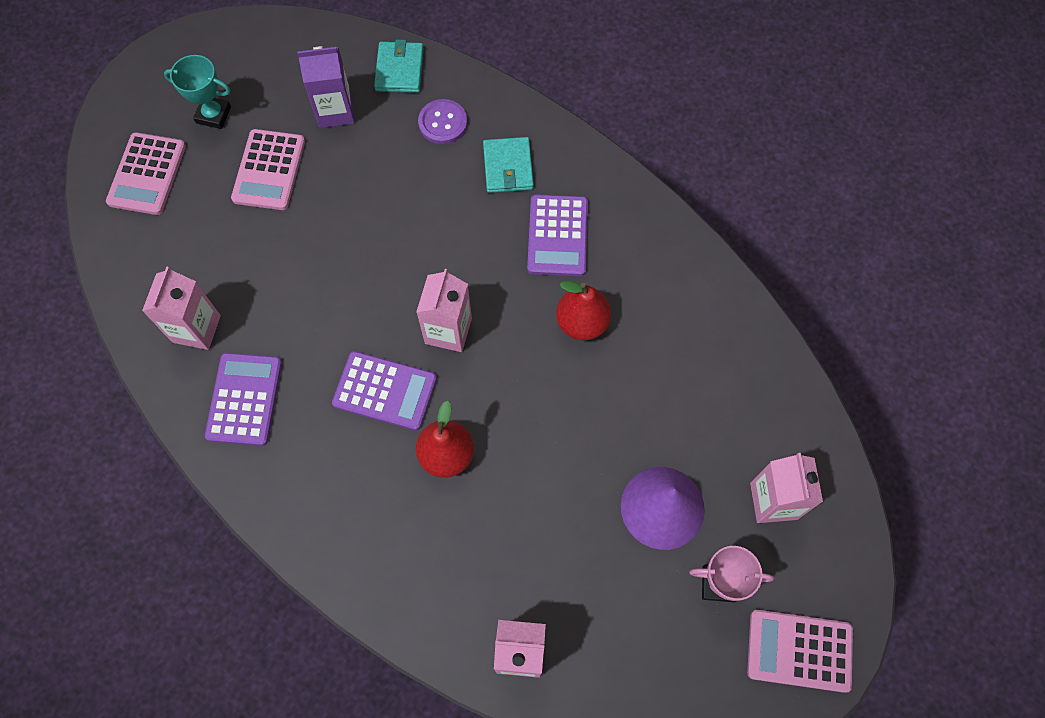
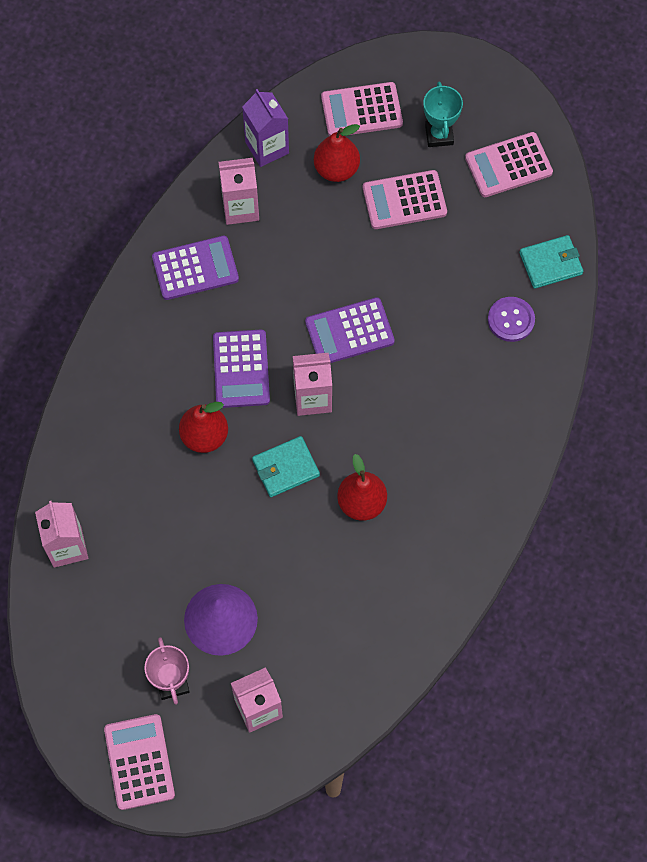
camera: 70 degrees right, 0 degrees up
purple carton [297,46,355,128] -> purple carton moved to [242,89,289,167]
turquoise wallet [483,137,534,193] -> turquoise wallet moved to [252,436,320,497]
purple calculator [527,195,588,276] -> purple calculator moved to [305,297,395,363]
none -> red pear [314,124,360,182]
none -> pink calculator [465,132,553,197]

